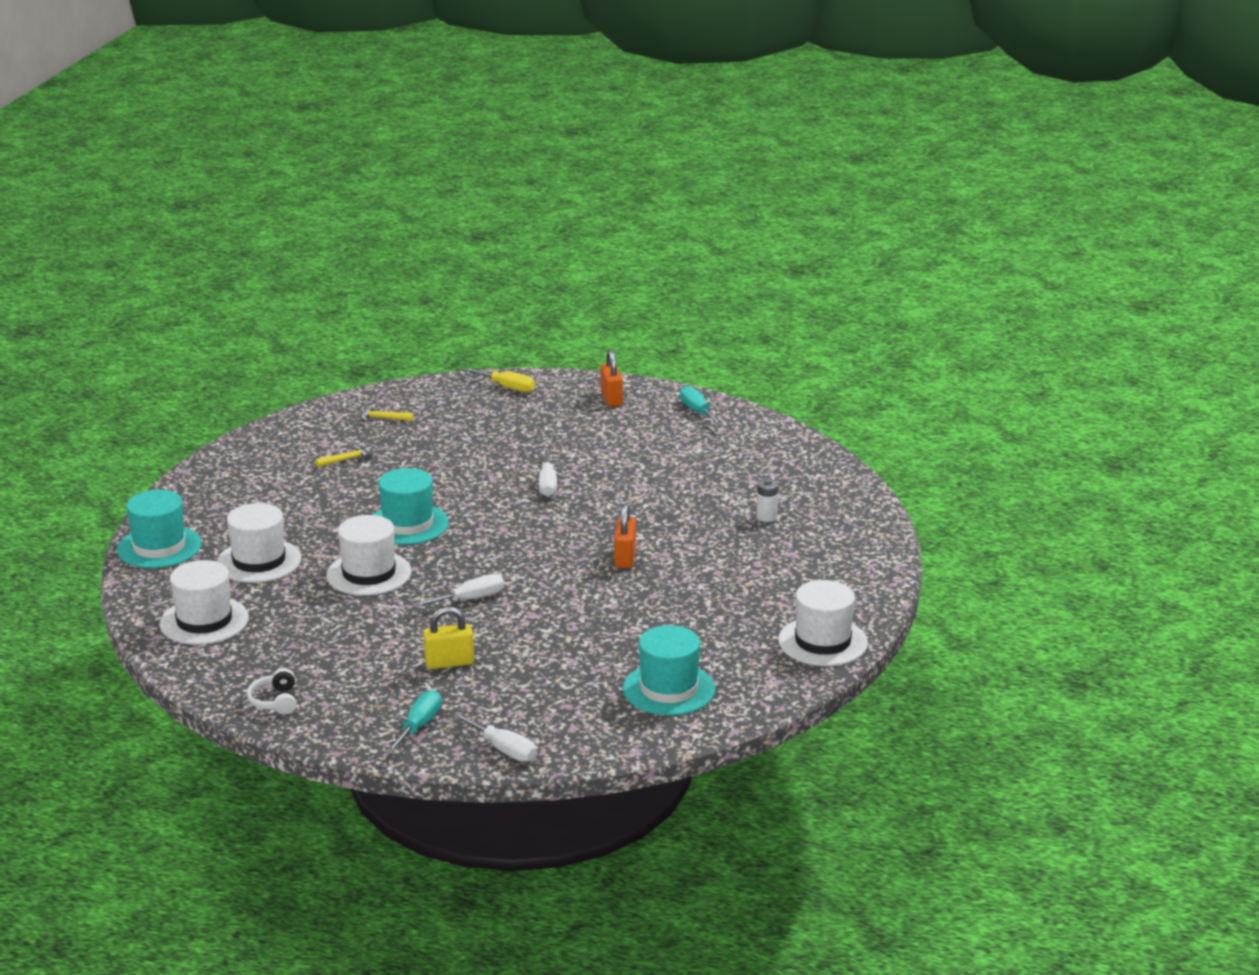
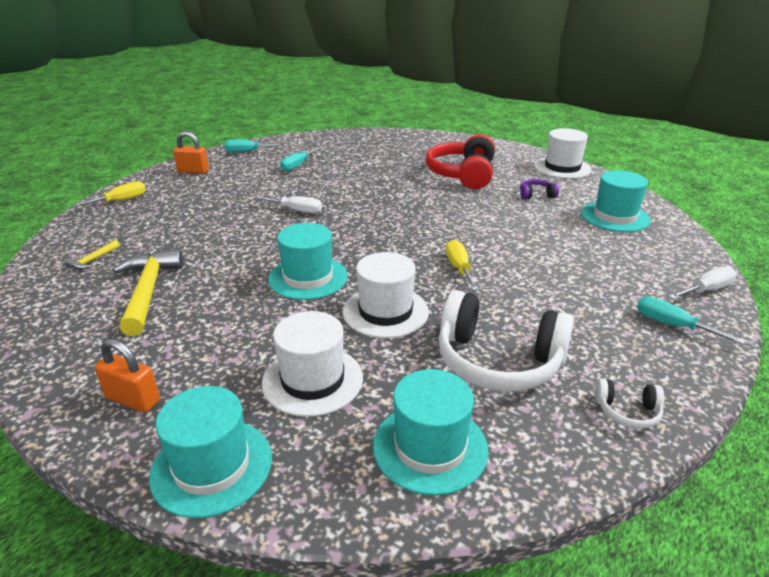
camera: 70 degrees left, 5 degrees up
white hat [159,560,249,645] -> turquoise hat [373,369,489,496]
yellow hammer [315,446,372,467] -> yellow hammer [113,249,184,336], size x2.20
white screwdriver [413,574,504,607] -> yellow screwdriver [446,240,479,290]
yellow padlock [423,607,474,669] -> none
orange padlock [614,503,636,568] -> orange padlock moved to [94,339,160,413]
white battery [757,479,778,522] -> none
none -> turquoise screwdriver [280,147,321,172]
none -> red headphones [426,134,495,189]
none -> white headphones [438,290,574,391]
none -> purple headphones [520,179,559,200]

